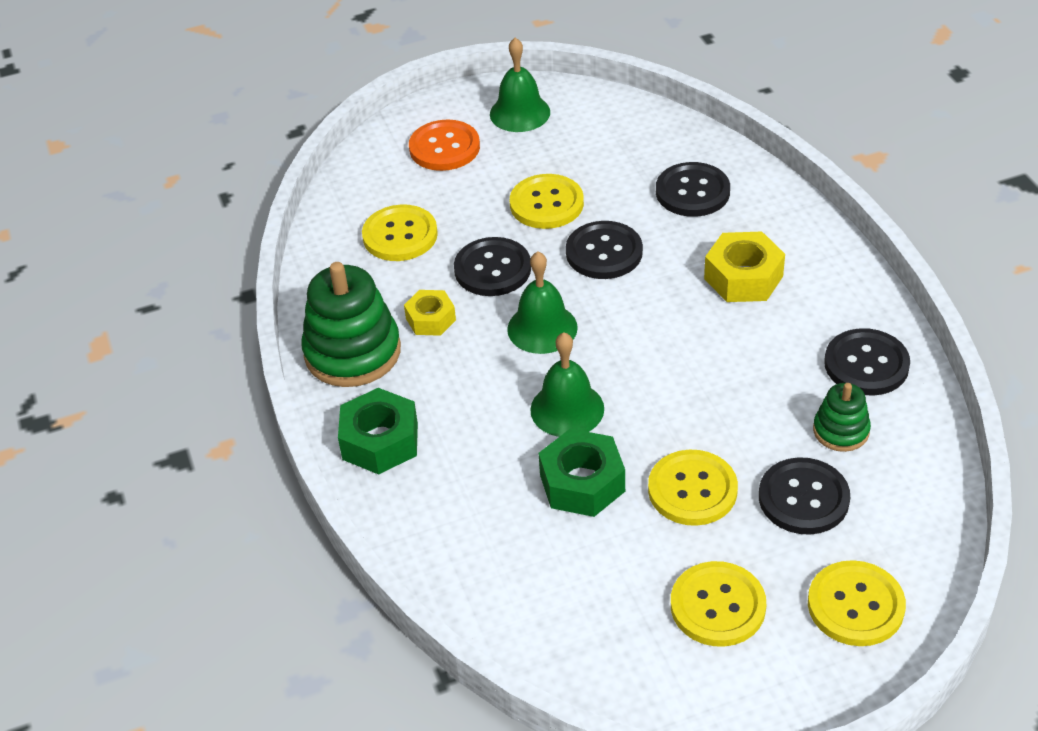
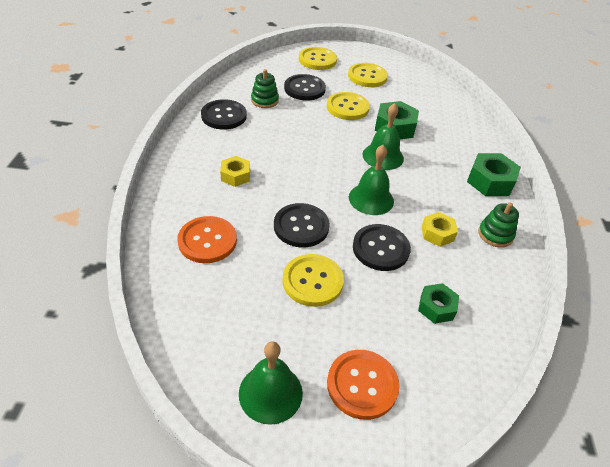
camera: 160 degrees left, 0 degrees up
green stacking toy [301,262,401,387] -> green stacking toy [478,203,519,248], size x0.53
yellow button [362,205,438,261] -> green nut [418,283,459,324]
black button [656,162,730,217] -> orange button [177,216,237,263]
yellow nut [704,231,785,302] -> yellow nut [220,156,250,187], size x0.64

